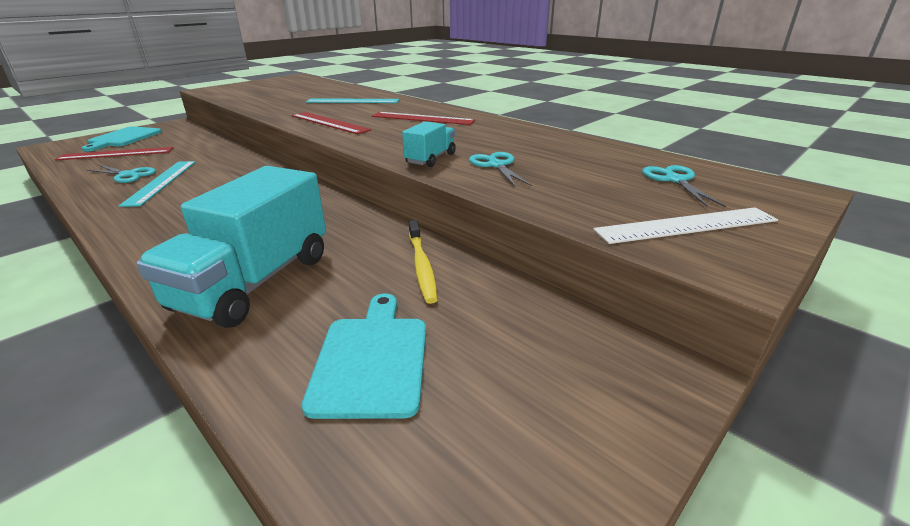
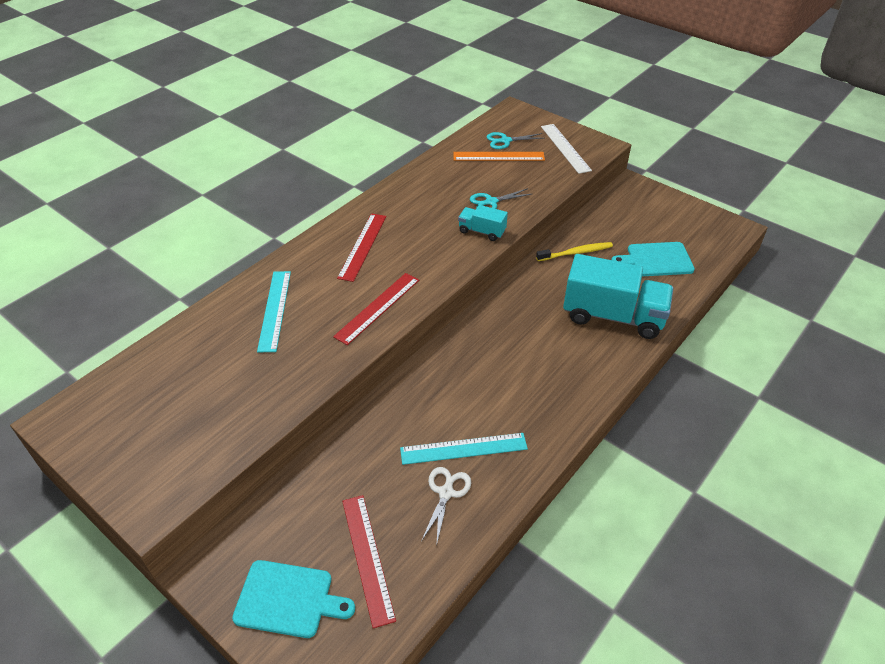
camera: 95 degrees left, 15 degrees up
turquoise scissors [87,165,156,183] -> white scissors [421,467,471,546]
none -> orange ruler [454,152,545,161]

